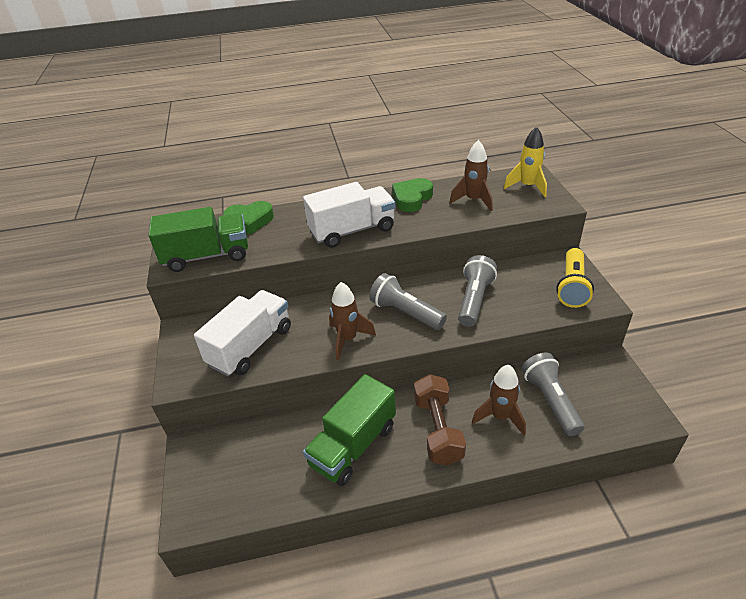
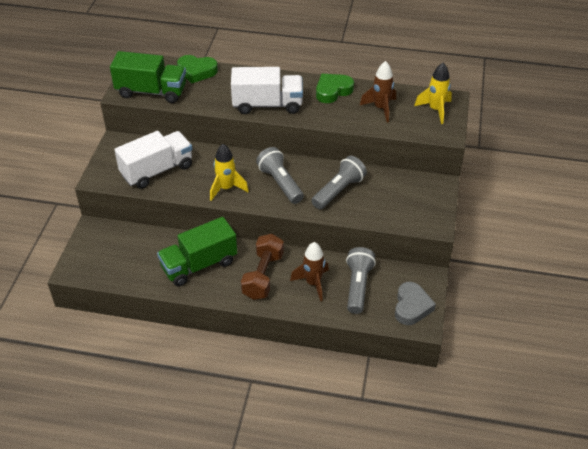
camera: 20 degrees right, 5 degrees up
brown rocket [329,282,376,360] -> yellow rocket [210,144,249,201]
yellow flashlight [556,248,594,308] -> none
none -> grey heart [395,282,436,325]

